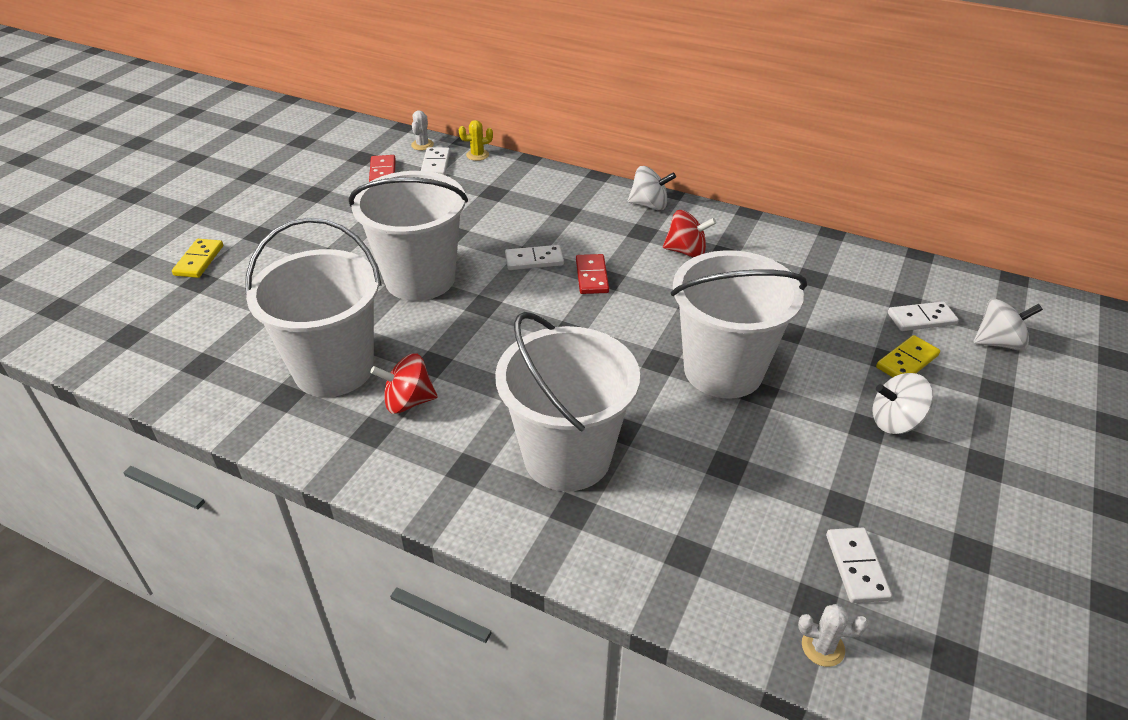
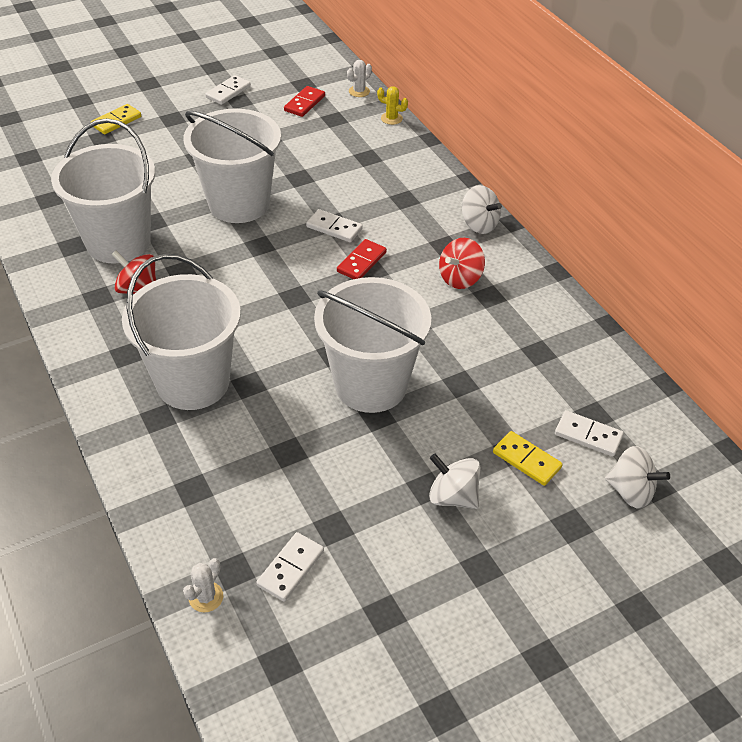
camera: 35 degrees right, 5 degrees up
white domino [421,147,450,175] -> white domino moved to [205,75,251,105]
red spinning top [663,210,716,257] -> red spinning top turned 90 degrees clockwise [439,238,485,289]
white cactus [798,604,868,667] -> white cactus turned 75 degrees clockwise [183,558,223,612]
yellow domino [876,335,940,377] -> yellow domino turned 45 degrees clockwise [493,431,563,486]

